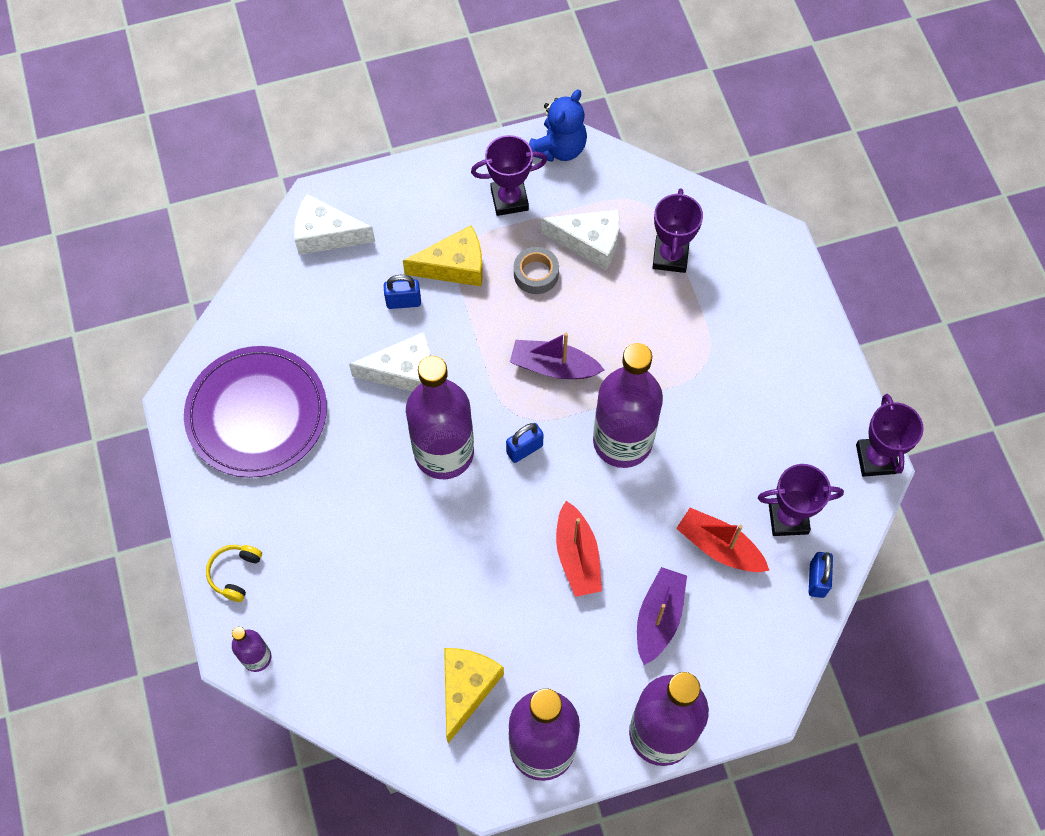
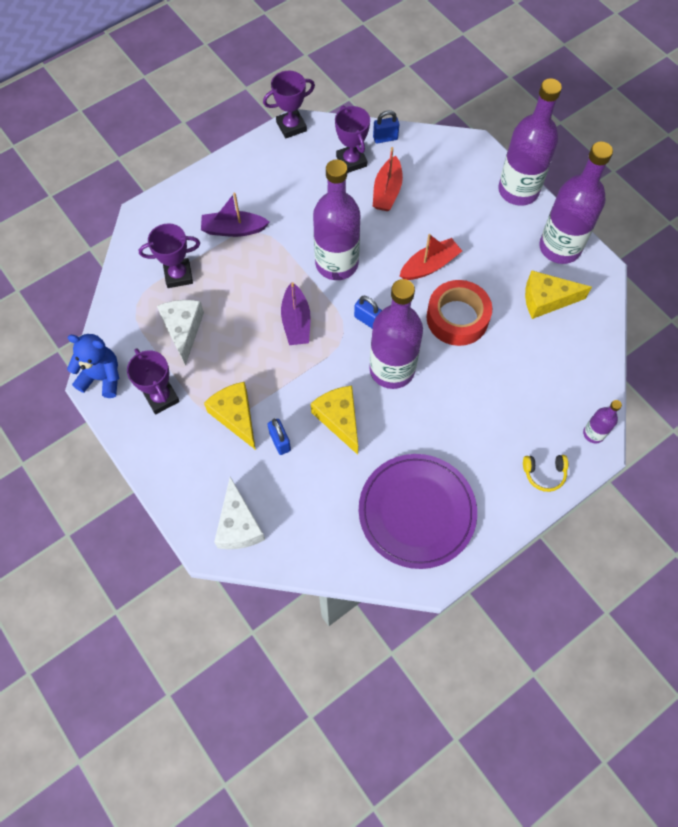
camera: 110 degrees left, 0 degrees up
white cheese [349,332,431,392] -> yellow cheese [311,386,358,455]
grey tape [514,247,559,294] -> none
purple boat [637,567,687,665] -> purple boat moved to [201,193,270,237]
none -> red tape [427,280,492,346]

